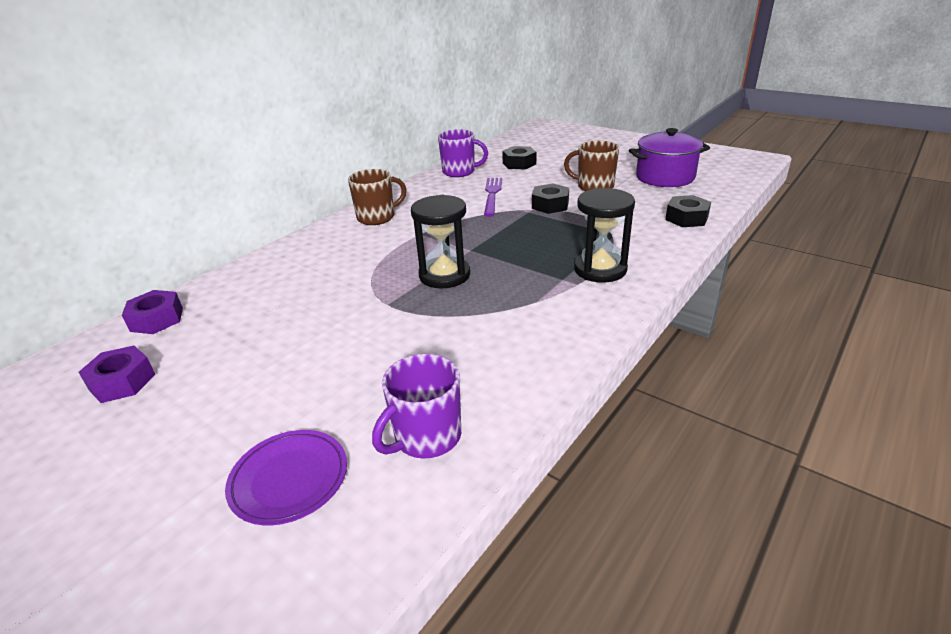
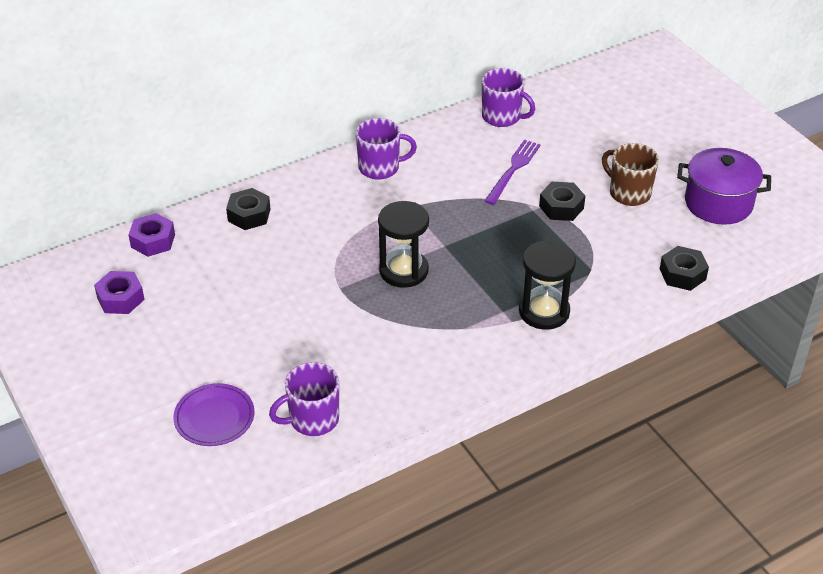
camera: 20 degrees right, 10 degrees up
brown mug [348,169,406,225] -> purple mug [356,118,417,180]
black nut [502,146,536,169] -> black nut moved to [226,188,270,230]

